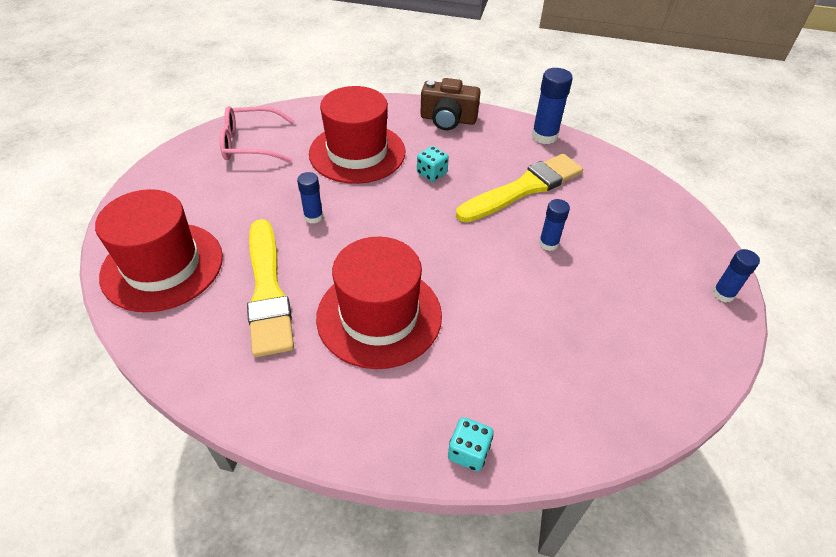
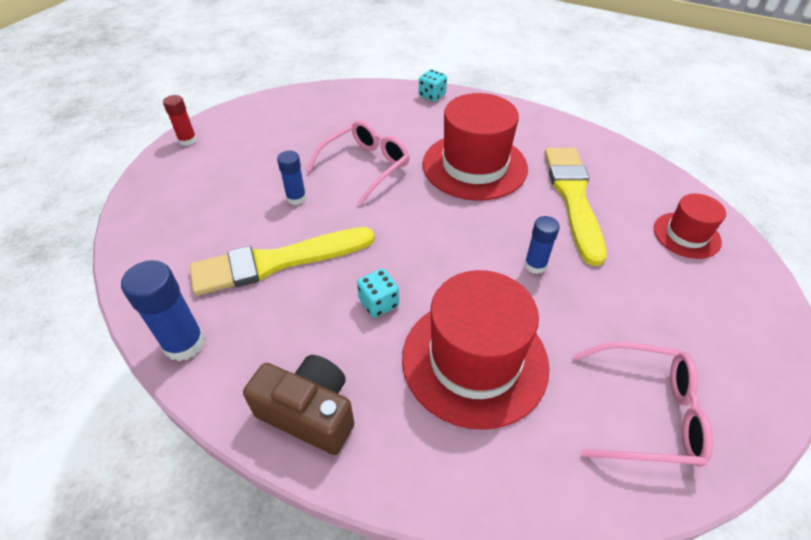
camera: 165 degrees left, 0 degrees up
red hat [95,189,223,312] -> red hat [654,194,726,259], size x0.54
blue glue stick [713,249,760,302] -> red glue stick [163,95,197,146]
none -> pink glasses [306,120,410,204]

